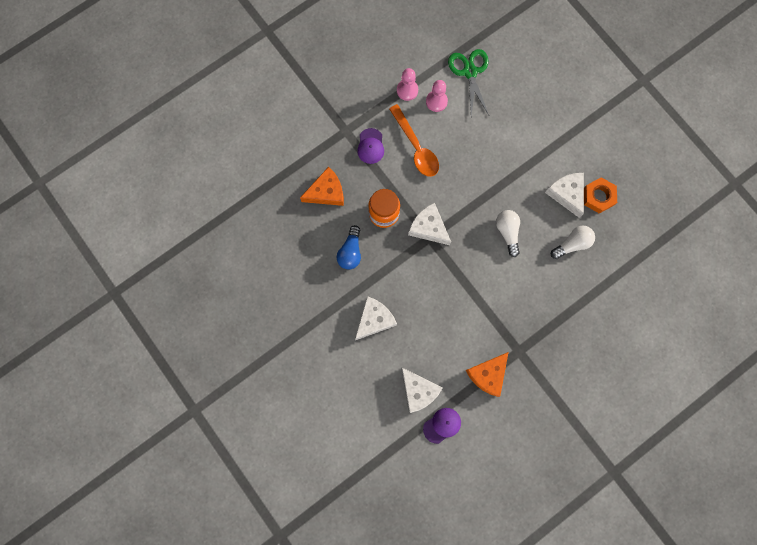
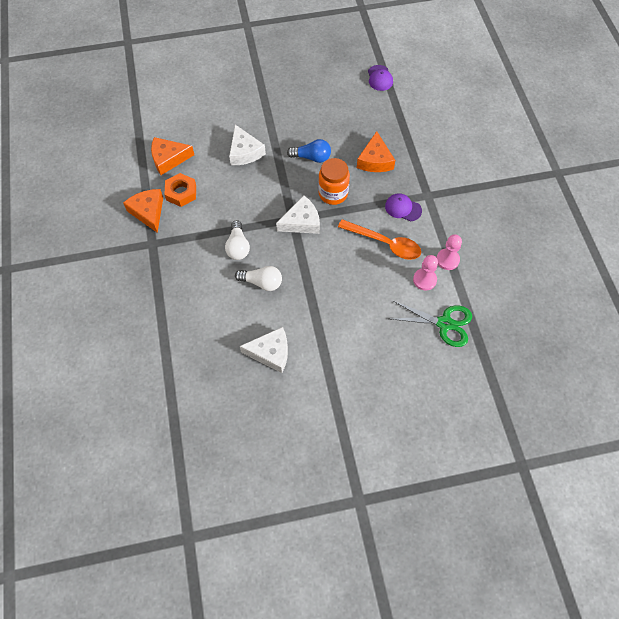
camera: 115 degrees right, 15 degrees down
blue light bulb [336,225,361,270] -> blue light bulb turned 150 degrees clockwise [287,139,331,163]
orange spoon [389,104,439,177] -> orange spoon turned 150 degrees counterclockwise [338,219,421,260]
white cheese [401,368,443,413] -> orange cheese [151,137,194,175]
purple cap [423,408,461,444] -> purple cap moved to [368,65,393,91]
white light bulb [551,226,595,259] -> white light bulb moved to [225,220,250,260]
orange nut [584,177,617,214] -> orange nut moved to [164,173,196,207]

